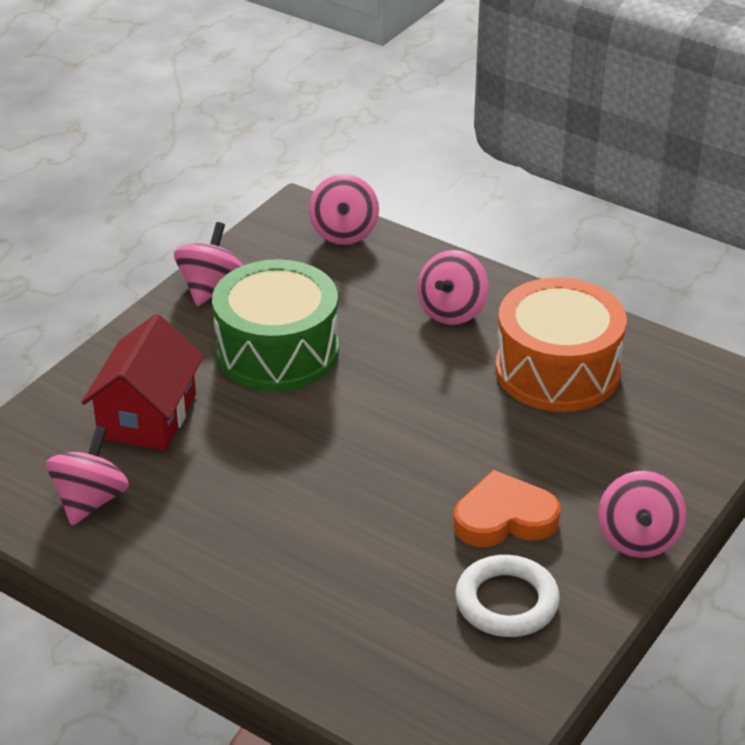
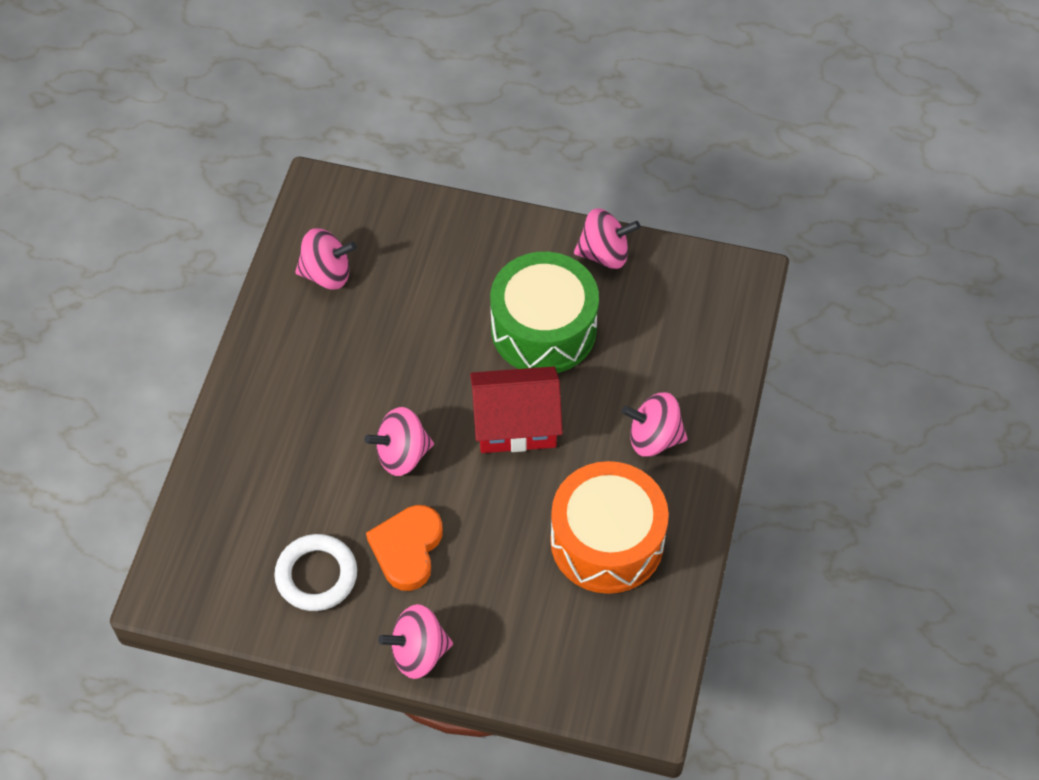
camera: 70 degrees right, 20 degrees up
red house [81,314,204,451] -> red house moved to [470,366,563,453]
pink spinning top [309,174,379,245] -> pink spinning top moved to [365,407,434,476]
orange heart [454,470,560,547] -> orange heart turned 135 degrees counterclockwise [366,505,443,591]

